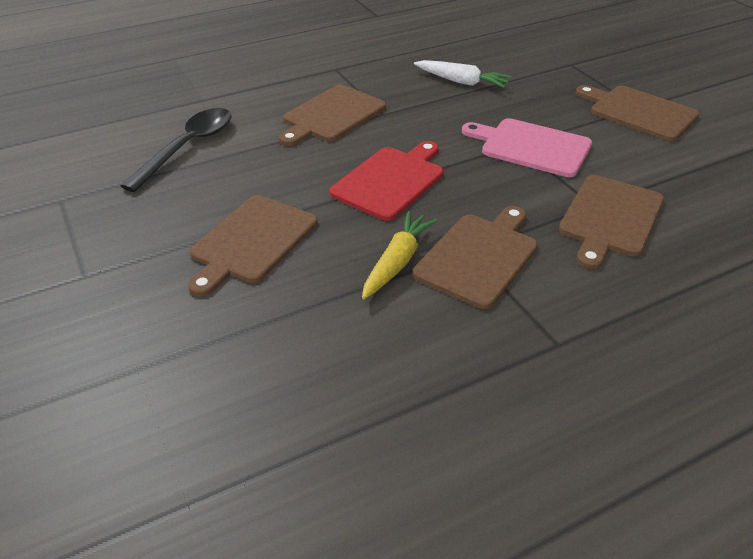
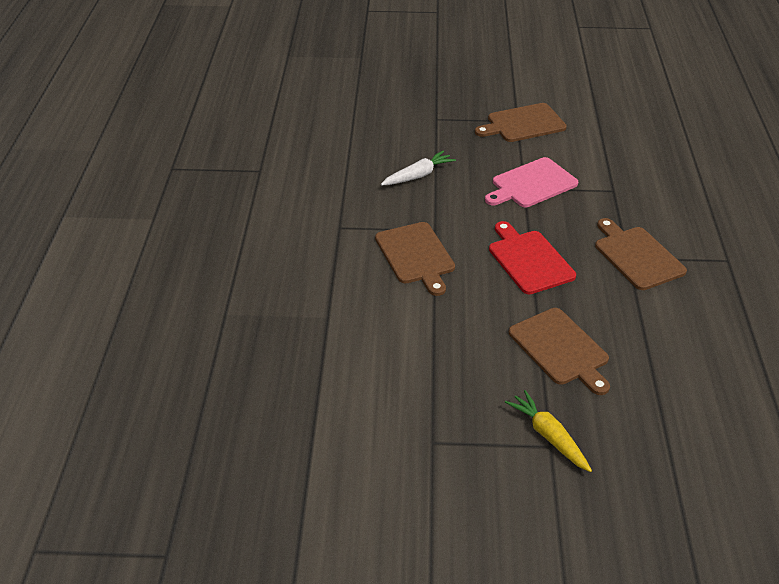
camera: 60 degrees left, 0 degrees up
black spoon [120,108,231,192] -> none
yellow carrot [362,211,438,299] -> yellow carrot moved to [505,390,592,472]
brown cutting board [559,175,664,269] -> none

